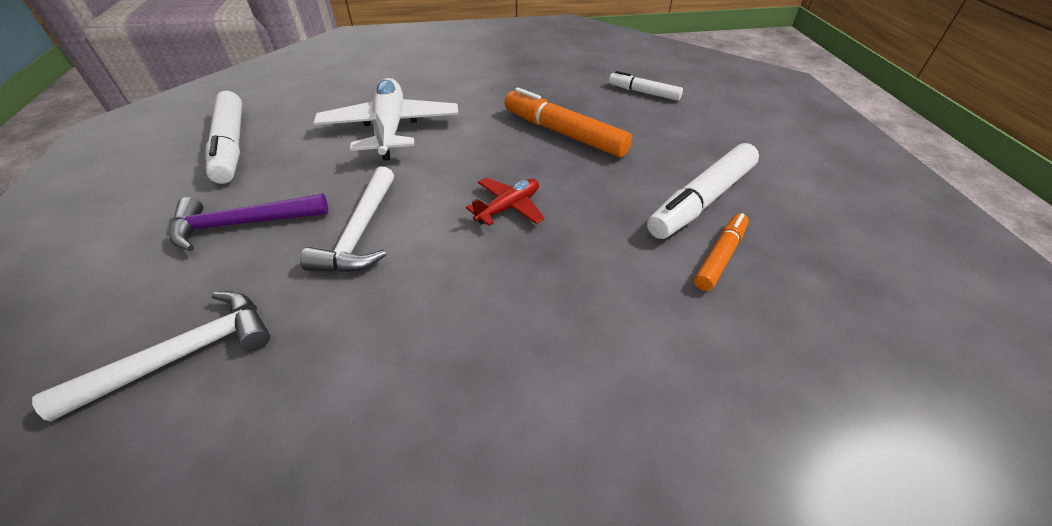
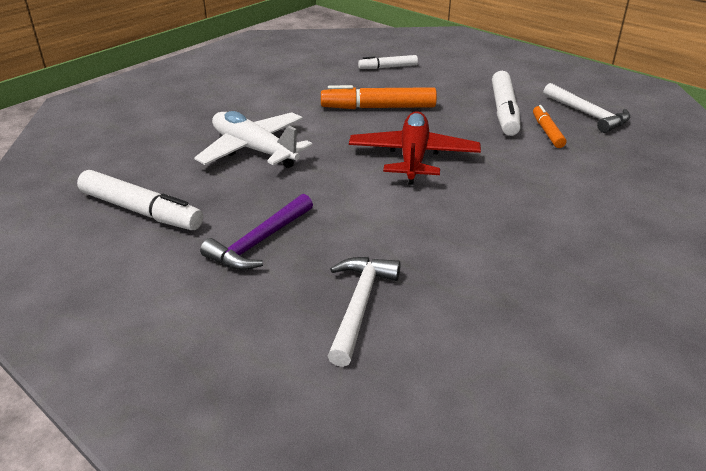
camera: 40 degrees left, 10 degrees down
white hammer [300,166,394,272] -> white hammer moved to [543,83,630,133]
red plane [466,178,545,226] -> red plane [349,111,481,185], size x1.93

